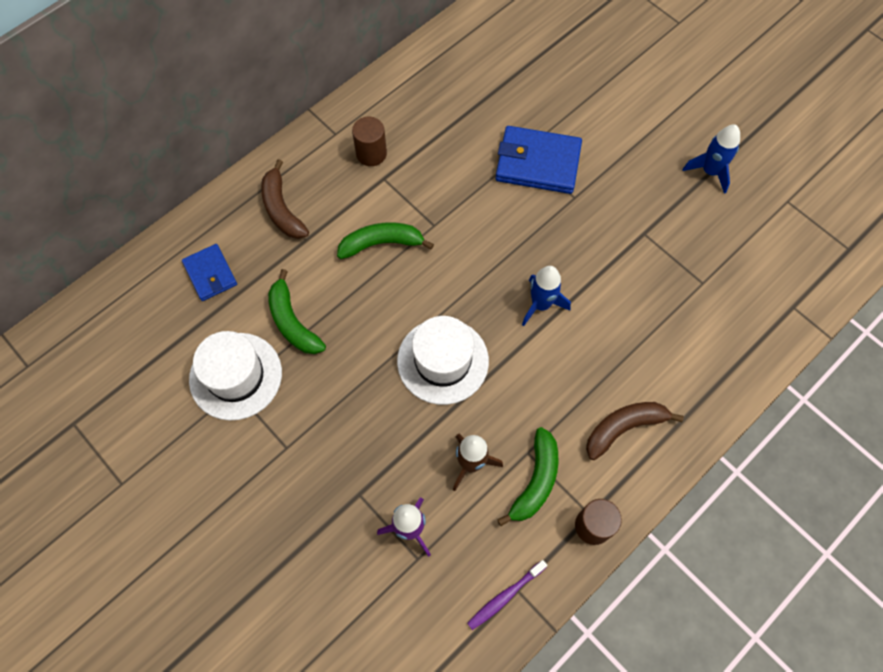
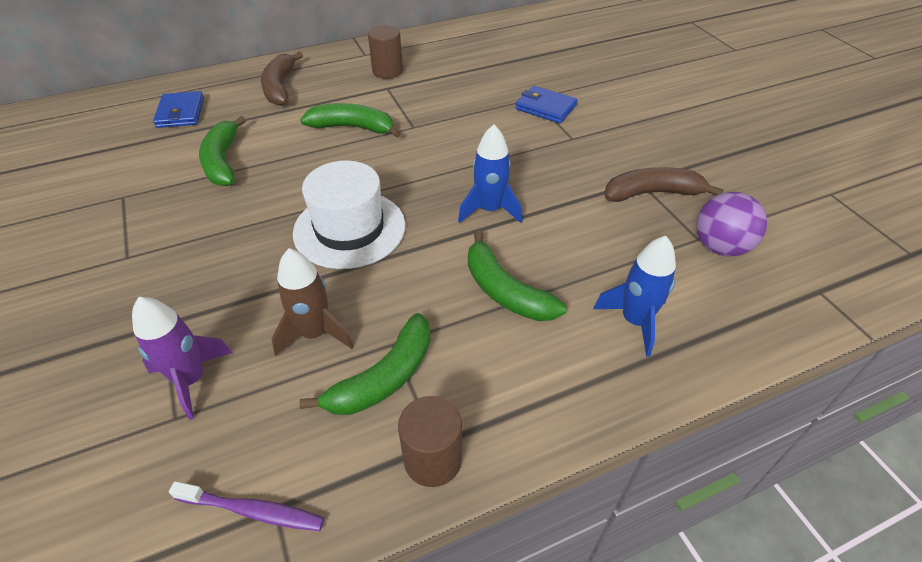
camera: 20 degrees right, 20 degrees down
white hat [189,331,282,421] -> none
purple toothbrush [467,560,547,630] -> purple toothbrush turned 150 degrees counterclockwise [169,481,324,531]
blue wallet [495,126,582,194] -> blue wallet [515,86,577,123], size x0.60
brown banana [586,402,684,460] -> brown banana moved to [605,167,724,202]
blue rocket [683,125,740,194] -> blue rocket moved to [593,236,676,357]
none -> green banana [468,231,567,321]
none -> purple ball [696,192,767,257]

